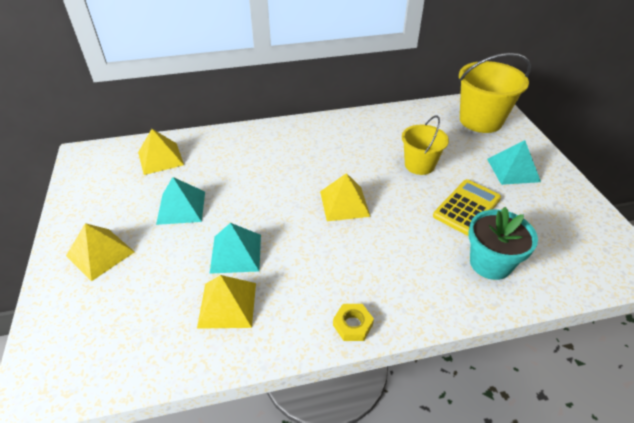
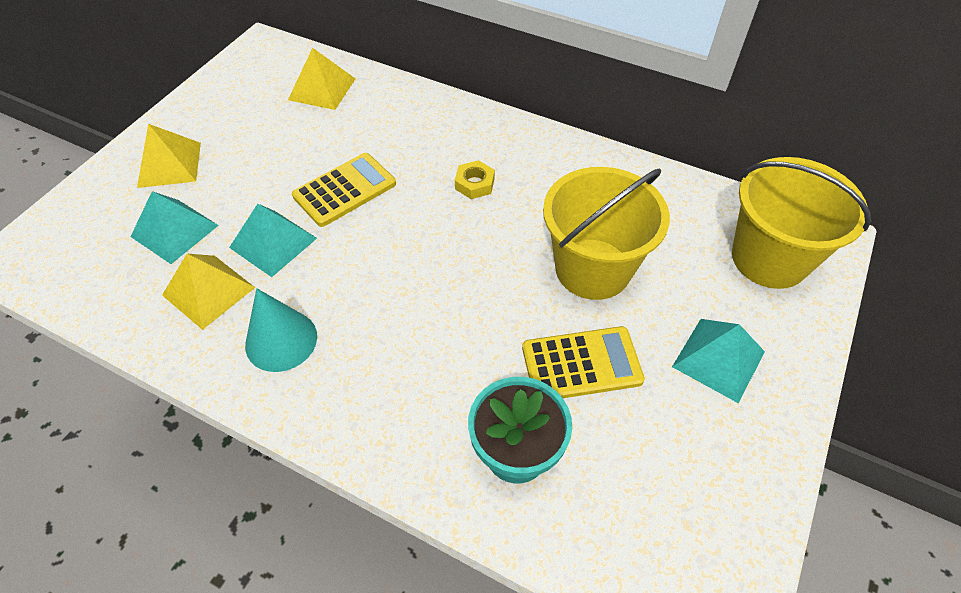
camera: 40 degrees right, 10 degrees up
turquoise pyramid [156,177,205,225] -> turquoise pyramid moved to [131,191,219,264]
yellow pyramid [320,173,371,221] -> none
yellow nut [333,304,374,341] -> yellow nut moved to [455,160,495,199]
yellow bucket [402,115,449,175] -> yellow bucket [543,167,670,300], size x1.59
none -> turquoise cone [245,288,317,372]
none -> yellow calculator [292,153,396,227]

